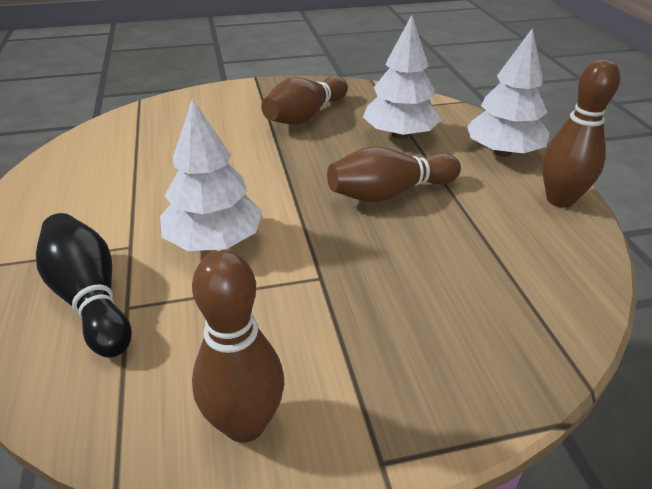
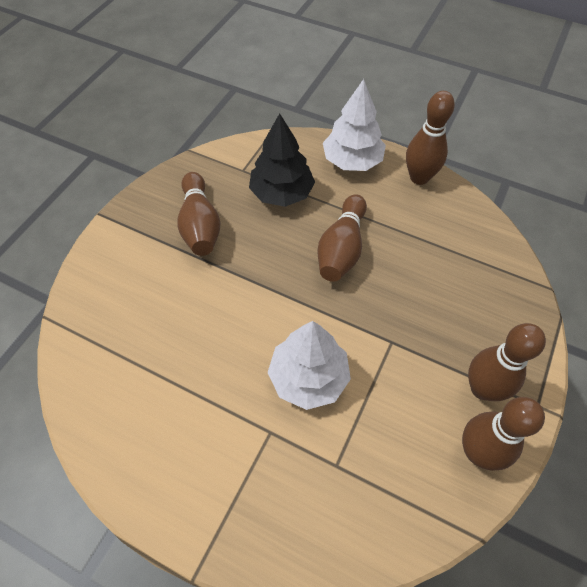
camera: 50 degrees left, 20 degrees up
black bowling pin [36,213,132,358] -> none
white tree [363,15,441,139] -> black tree [249,113,315,207]
none -> brown bowling pin [468,323,546,401]

